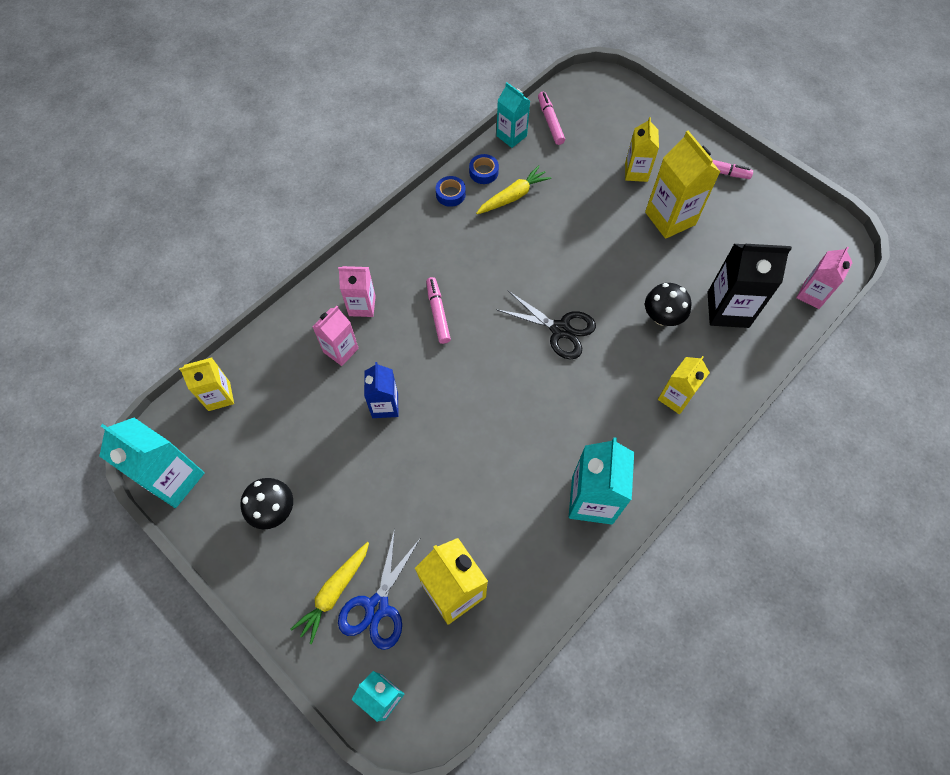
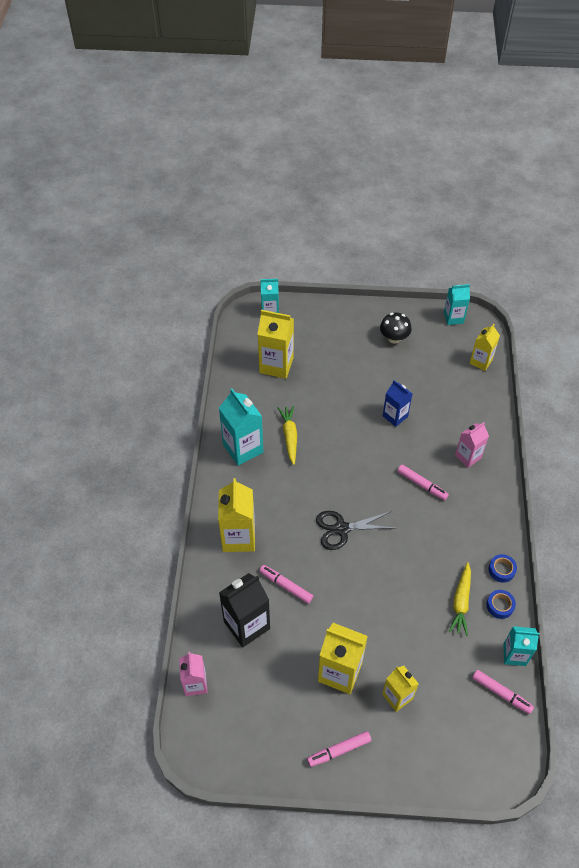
camera: 140 degrees right, 10 degrees down
turquoise carton [99,418,205,508] -> turquoise carton [444,284,470,325], size x0.63
yellow carrot [290,542,369,644] -> yellow carrot moved to [278,406,297,465]
pink carton [312,306,359,366] -> none
blue scissors [338,529,420,650] -> none
black mushroom [645,283,692,326] -> pink marker [260,565,313,604]
yellow carton [658,356,710,414] -> yellow carton [218,478,255,552], size x1.59

